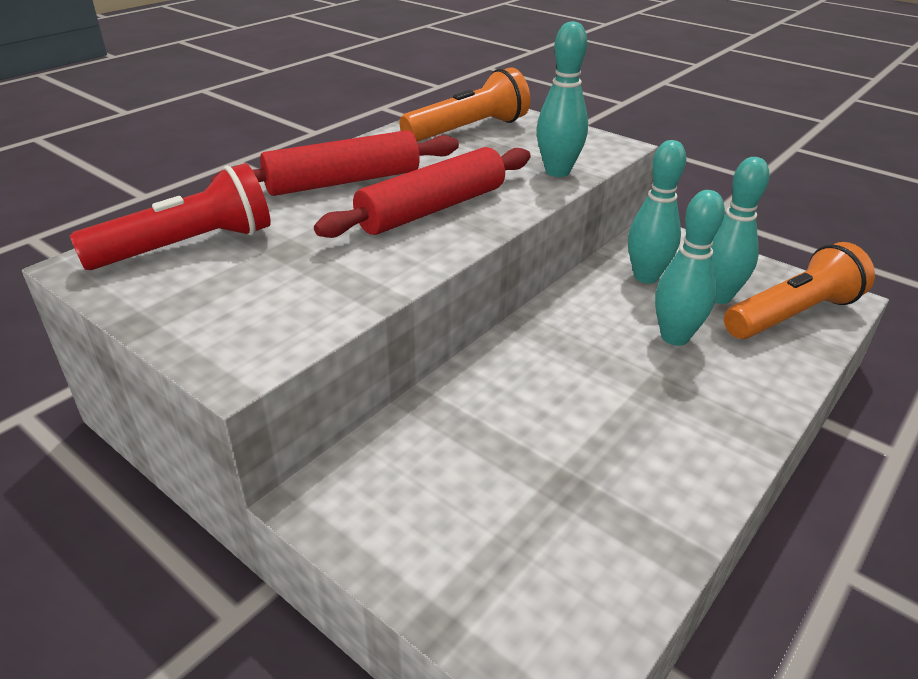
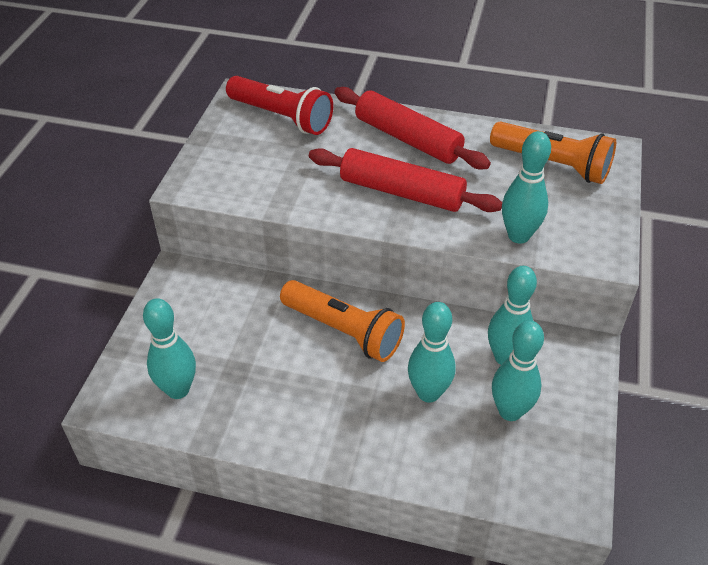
camera: 65 degrees right, 10 degrees up
orange flashlight [724,242,875,339] -> orange flashlight moved to [280,280,405,362]
none -> turquoise bowling pin [143,298,196,399]

